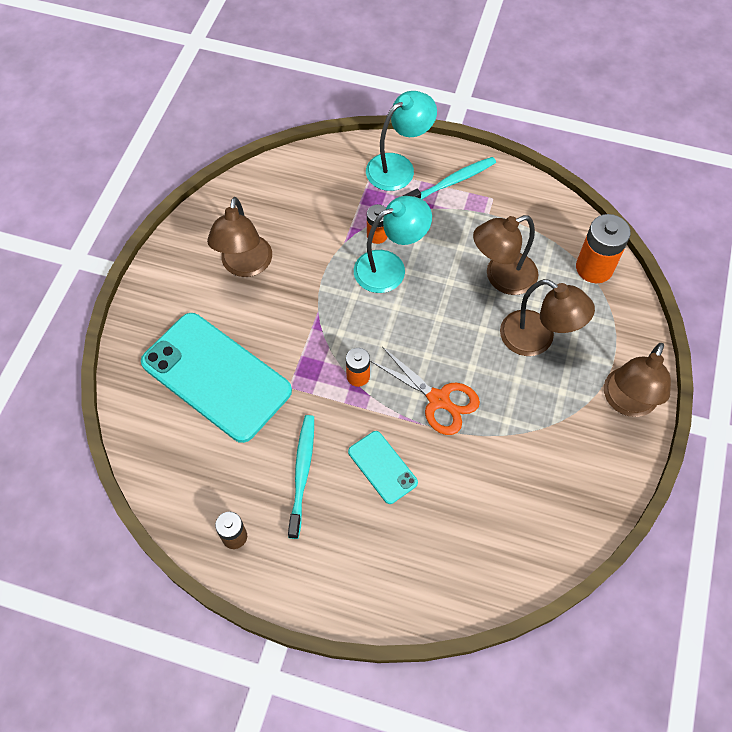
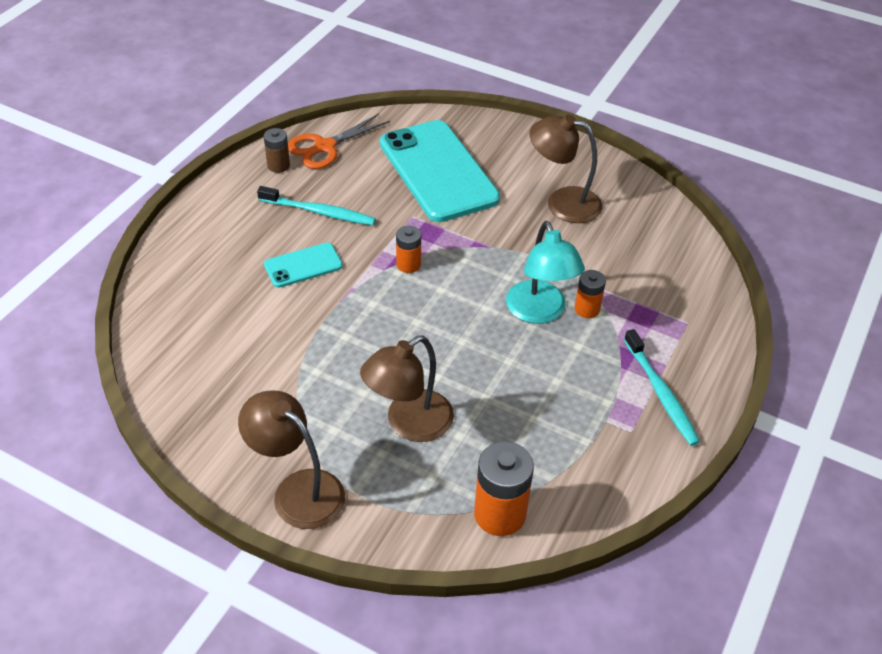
camera: 100 degrees right, 15 degrees down
turquoise phone [141,313,292,443] -> turquoise phone turned 75 degrees counterclockwise [380,120,500,222]
turquoise lamp [366,91,437,191] -> none
orange scissors [370,347,480,435] -> orange scissors moved to [288,114,390,169]
brown lamp [473,215,539,295] -> none

